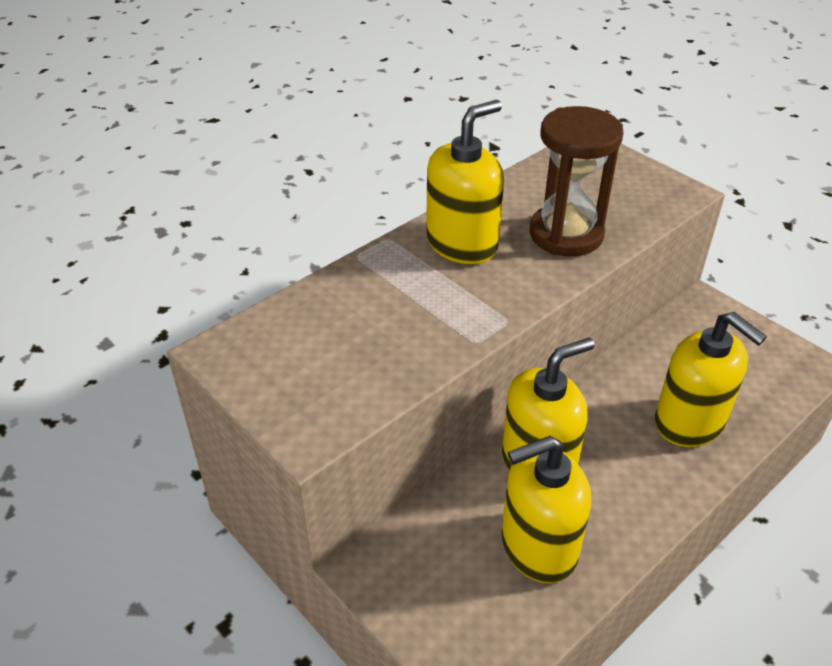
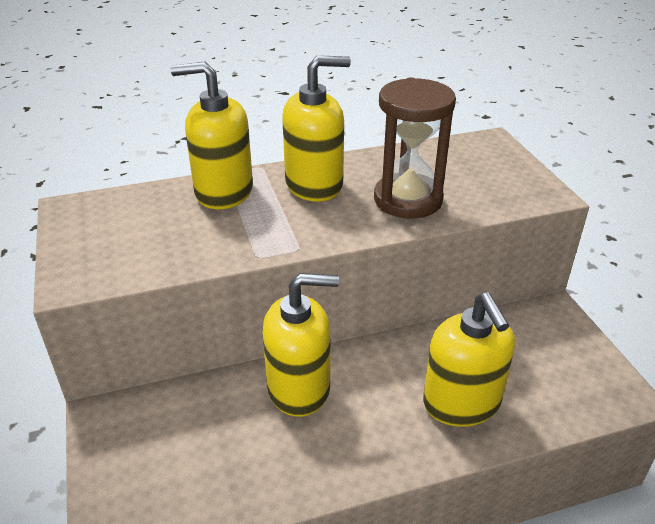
camera: 25 degrees right, 5 degrees down
yellow soap dispenser [501,436,591,583] -> yellow soap dispenser moved to [170,62,253,209]

